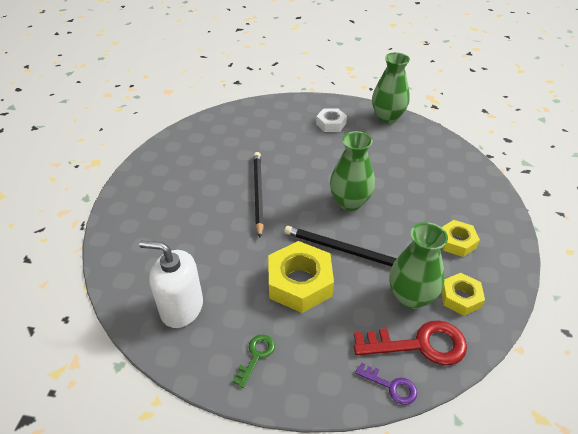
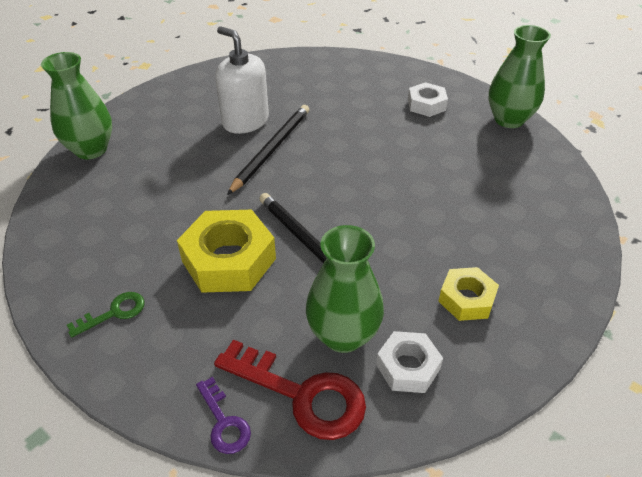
camera: 30 degrees right, 0 degrees up
white soap dispenser [139,241,203,328] -> white soap dispenser moved to [215,26,269,134]
green vase [330,131,375,211] -> green vase moved to [41,52,112,159]
yellow nut [441,273,485,316] -> white nut [376,331,443,393]

